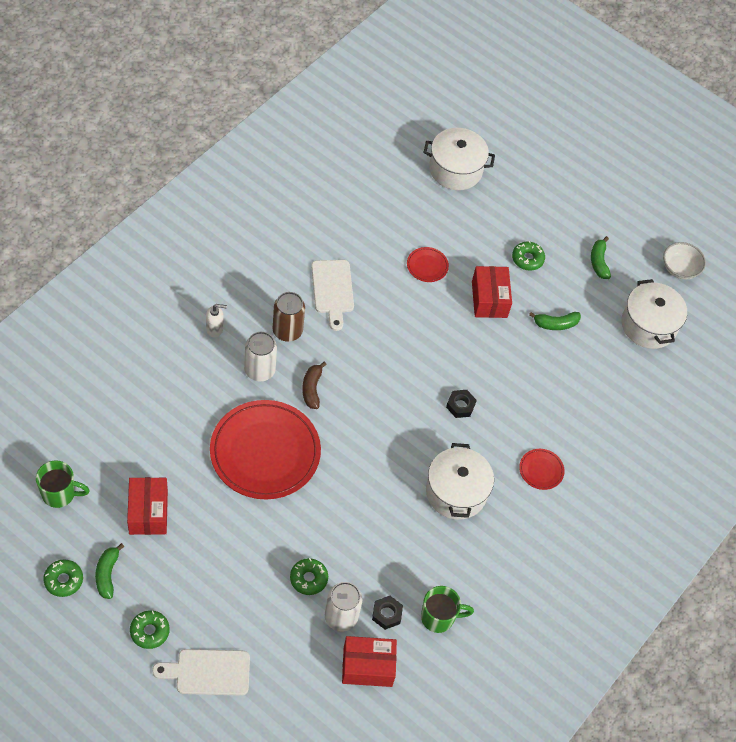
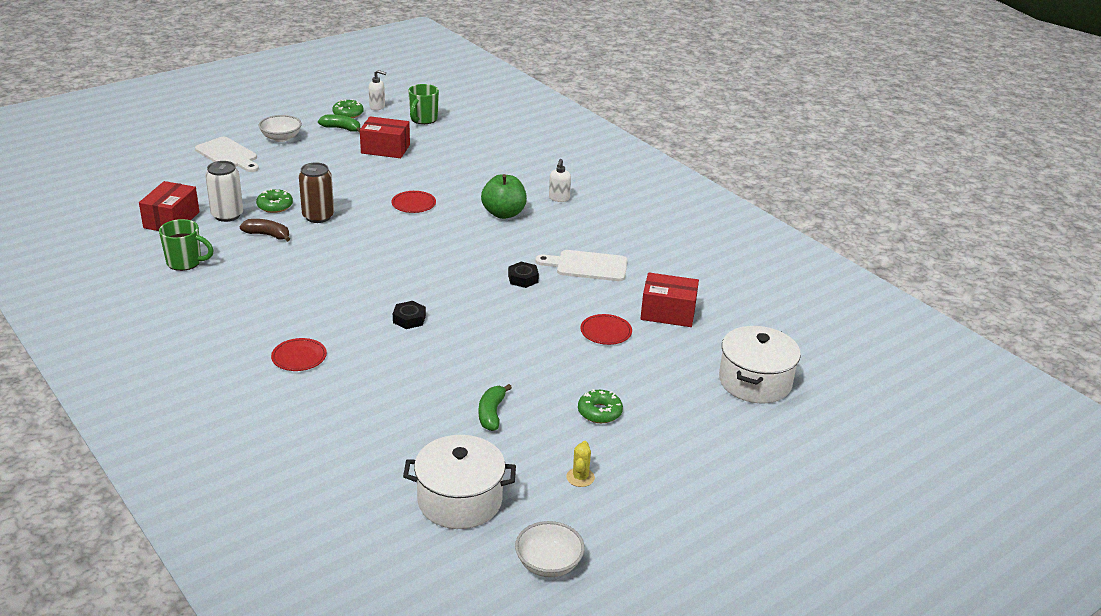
camera: 110 degrees right, 25 degrees down
green donut [130,611,170,649] -> white bowl [259,115,302,142]
white cutting board [152,649,250,696] -> white cutting board turned 120 degrees clockwise [195,137,259,172]
red plate [210,400,321,499] -> red plate [391,191,436,213], size x0.42
white can [244,332,277,382] -> green apple [481,174,527,219]
brown can [273,292,305,342] -> brown can moved to [299,162,334,223]
brown banana [302,361,327,409] -> brown banana moved to [239,219,290,242]
black nut [372,596,403,630] -> black nut moved to [508,262,539,288]
green mug [421,586,474,633] -> green mug turned 90 degrees counterclockwise [159,219,214,271]
white pot [426,443,494,520] -> none
red box [472,266,512,318] -> red box moved to [640,273,699,327]
green banana [591,236,611,279] -> yellow cactus [566,441,595,487]
none -> white soap dispenser [369,70,386,110]

